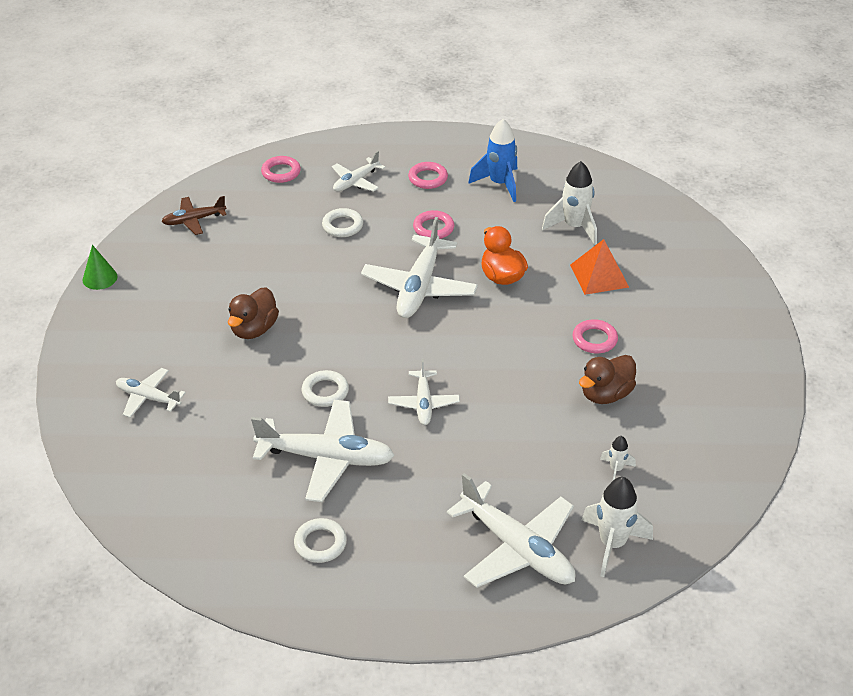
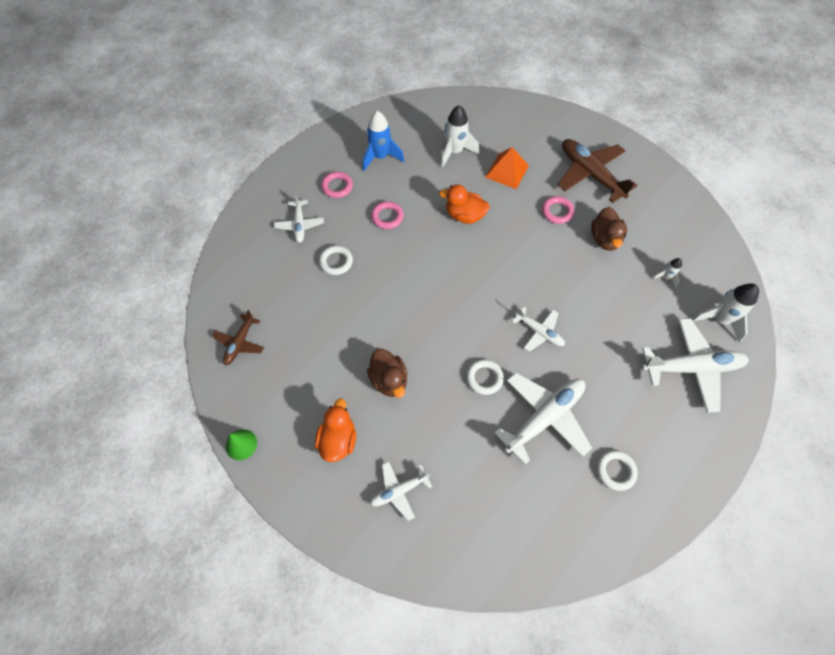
camera: 50 degrees left, 20 degrees up
pink ring [261,156,301,183] -> none
white plane [361,217,478,318] -> none
none -> orange duck [315,398,356,462]
none -> brown plane [558,139,638,203]

